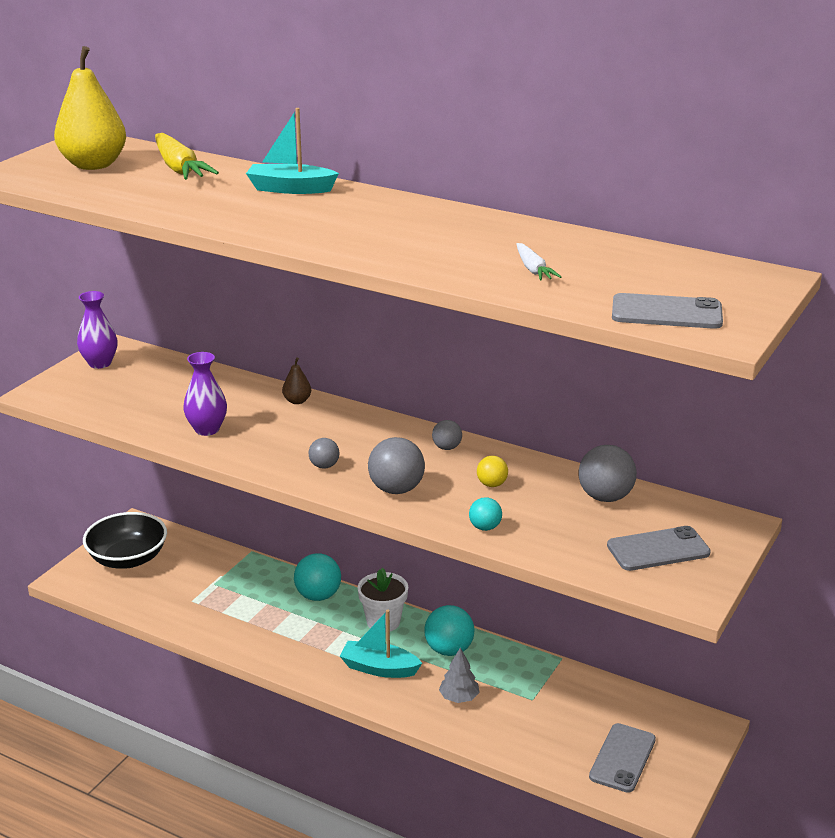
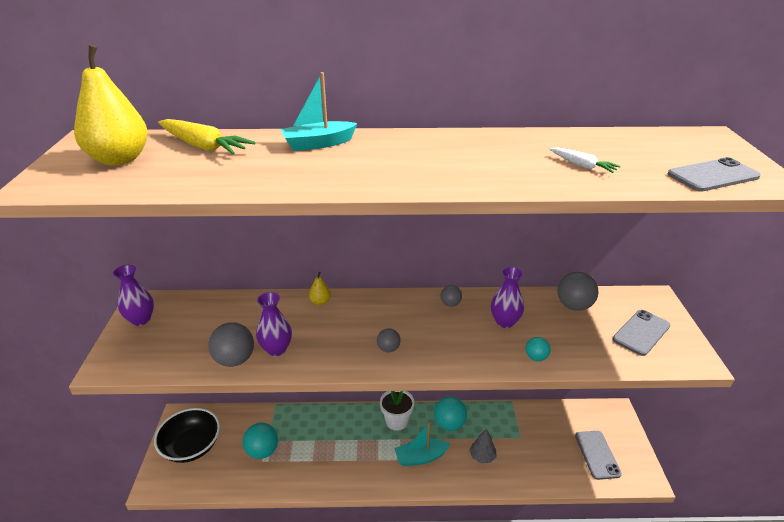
camera: 30 degrees left, 5 degrees up
brown pear [282,357,311,404] -> yellow pear [309,272,331,305]
turquoise ball [294,553,341,601] -> turquoise ball moved to [243,423,278,459]
grey ball [368,437,425,494] -> grey ball moved to [208,322,254,367]
yellow ball [477,456,508,487] -> purple vase [491,267,524,328]

